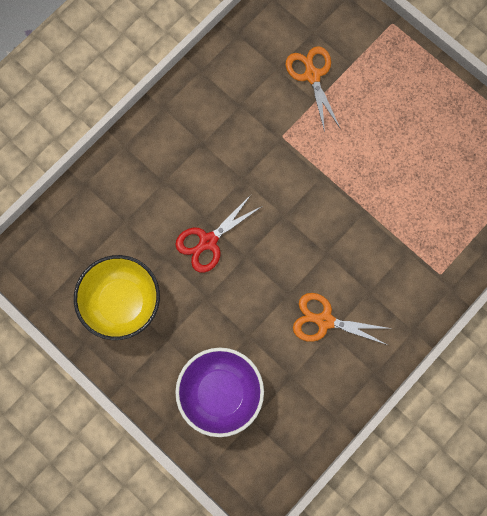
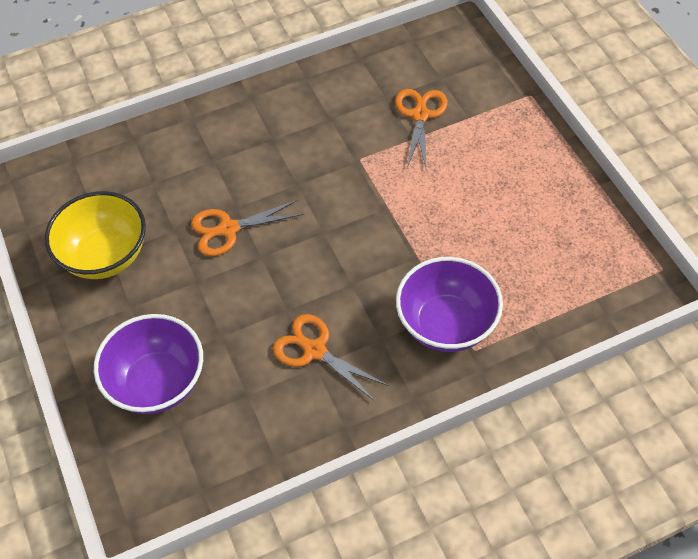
camera: 25 degrees right, 20 degrees down
red scissors [175,195,262,273] -> orange scissors [191,200,304,256]
none -> purple bowl [396,257,503,352]

